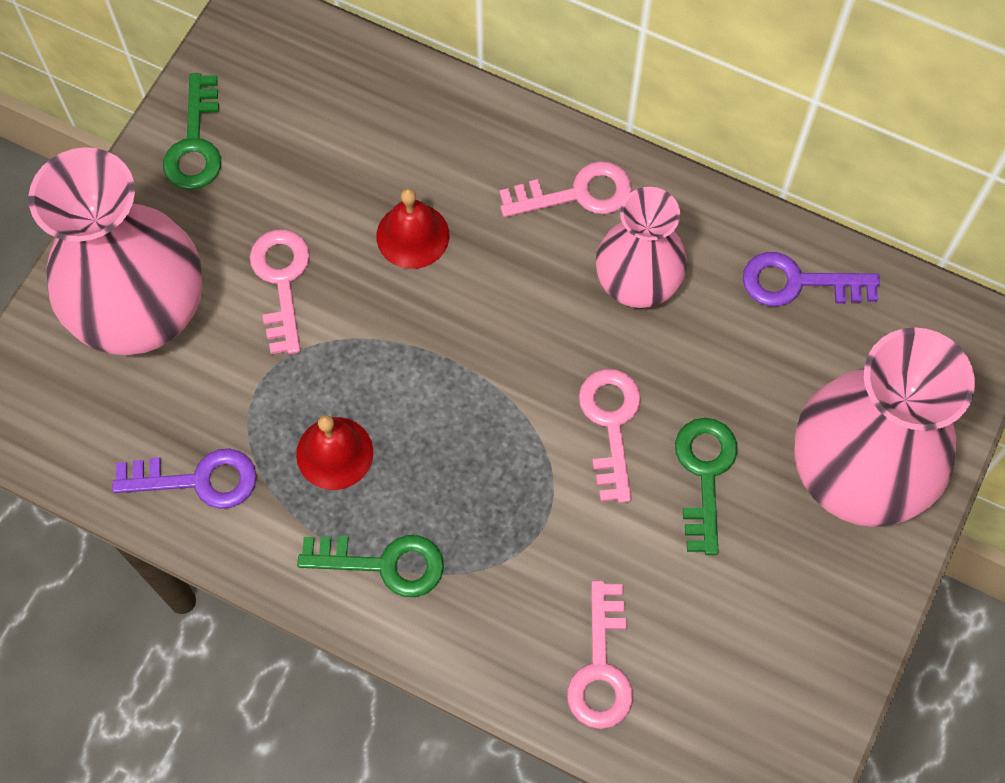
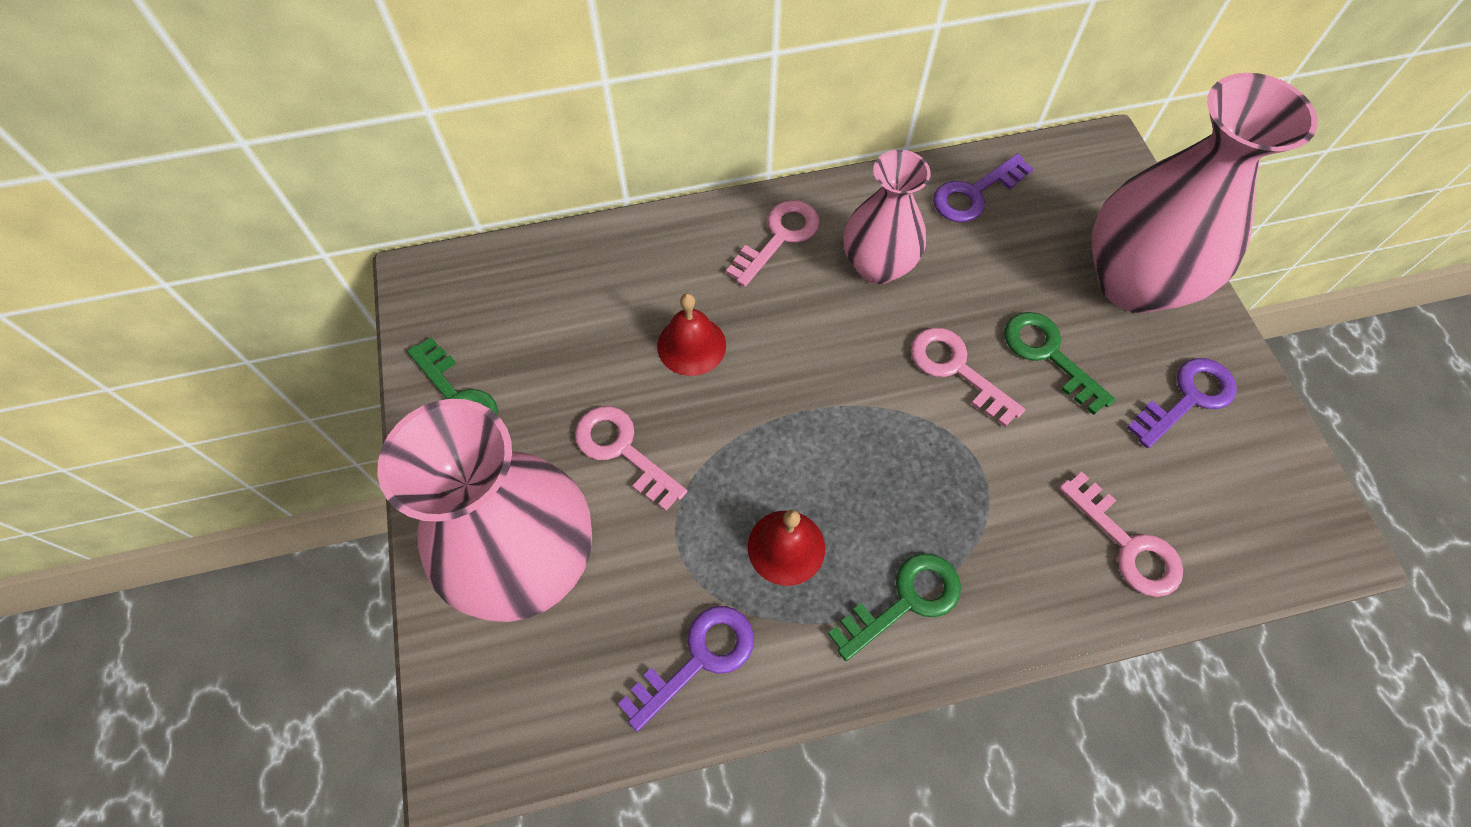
camera: 40 degrees left, 5 degrees down
none -> purple key [1127,358,1237,448]

